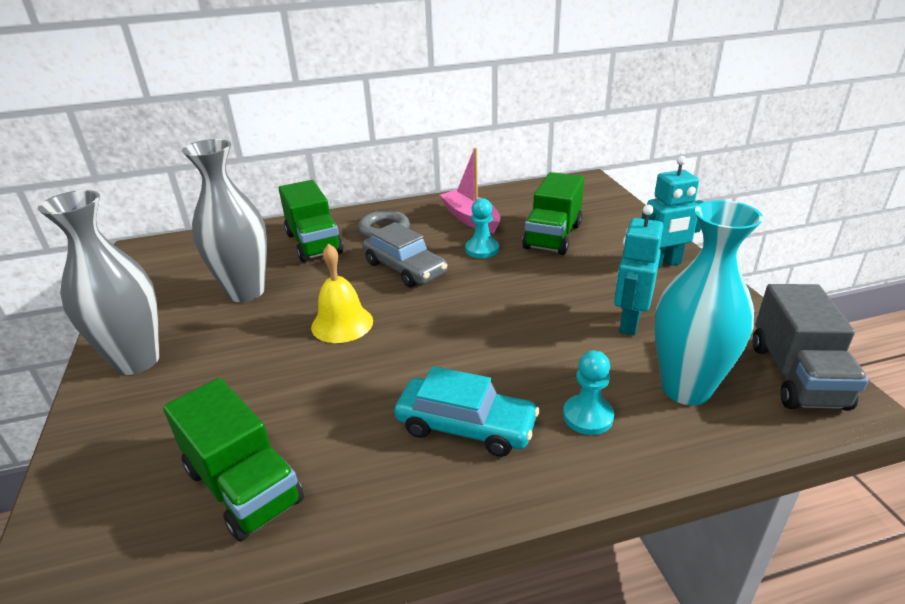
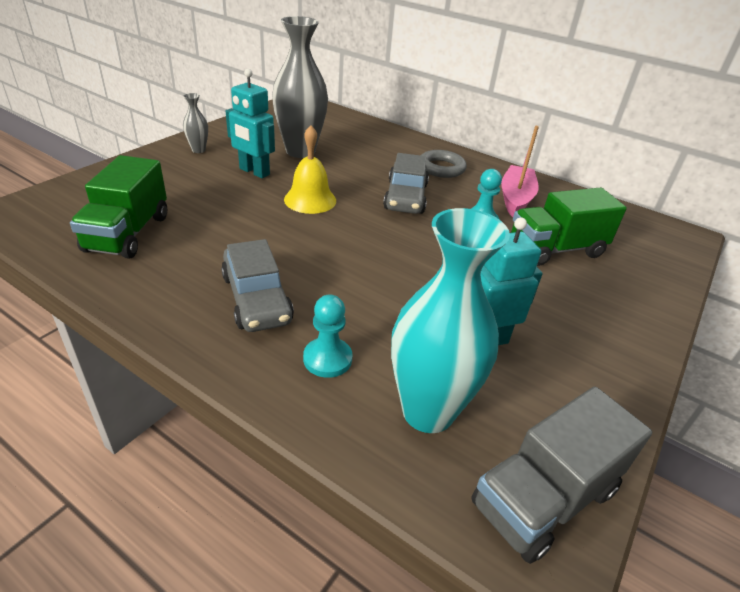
camera: 45 degrees right, 5 degrees up
grey vase [38,190,160,375] -> grey vase [183,93,208,153], size x0.44
green truck [279,180,343,262] -> none
turquoise car [394,366,540,457] -> grey car [221,239,294,332]
turquoise robot [641,156,703,268] -> turquoise robot moved to [226,69,275,178]

